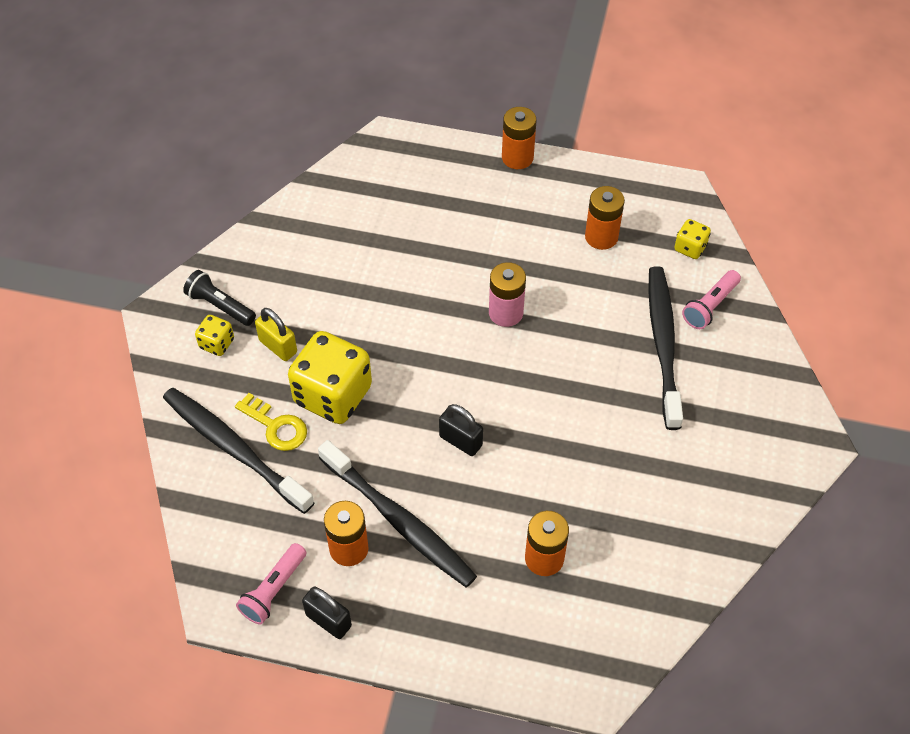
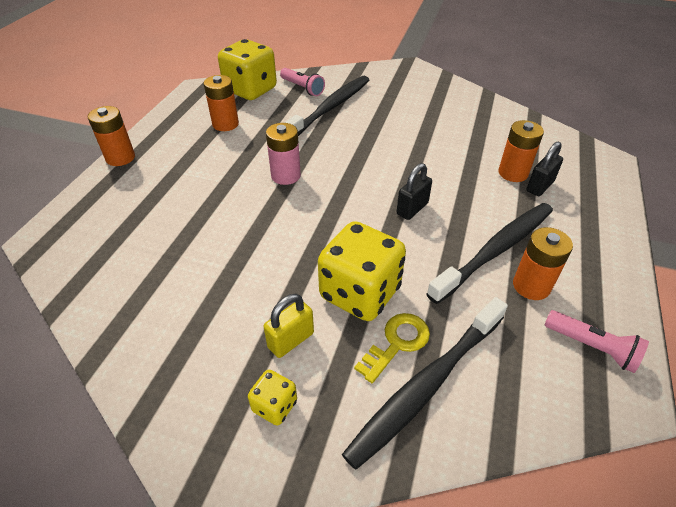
camera: 85 degrees left, 10 degrees down
black flashlight [183,270,256,326] -> none
black padlock [302,586,352,639] -> black padlock moved to [527,142,563,196]
black toothbrush [648,266,683,430] -> black toothbrush turned 120 degrees clockwise [284,76,369,136]
yellow dice [674,219,711,259] -> yellow dice [218,39,277,100], size x2.14

